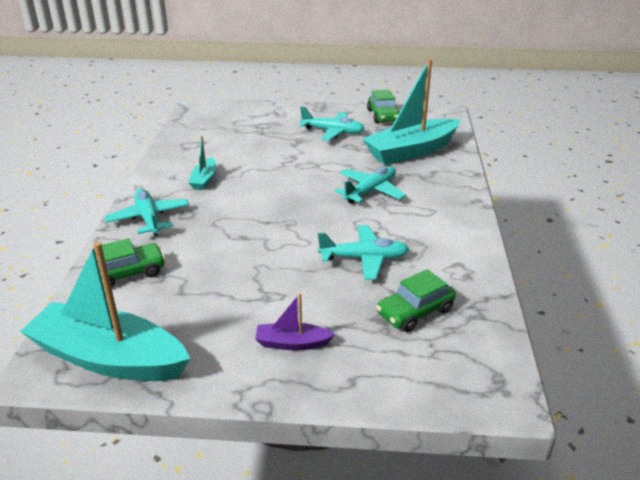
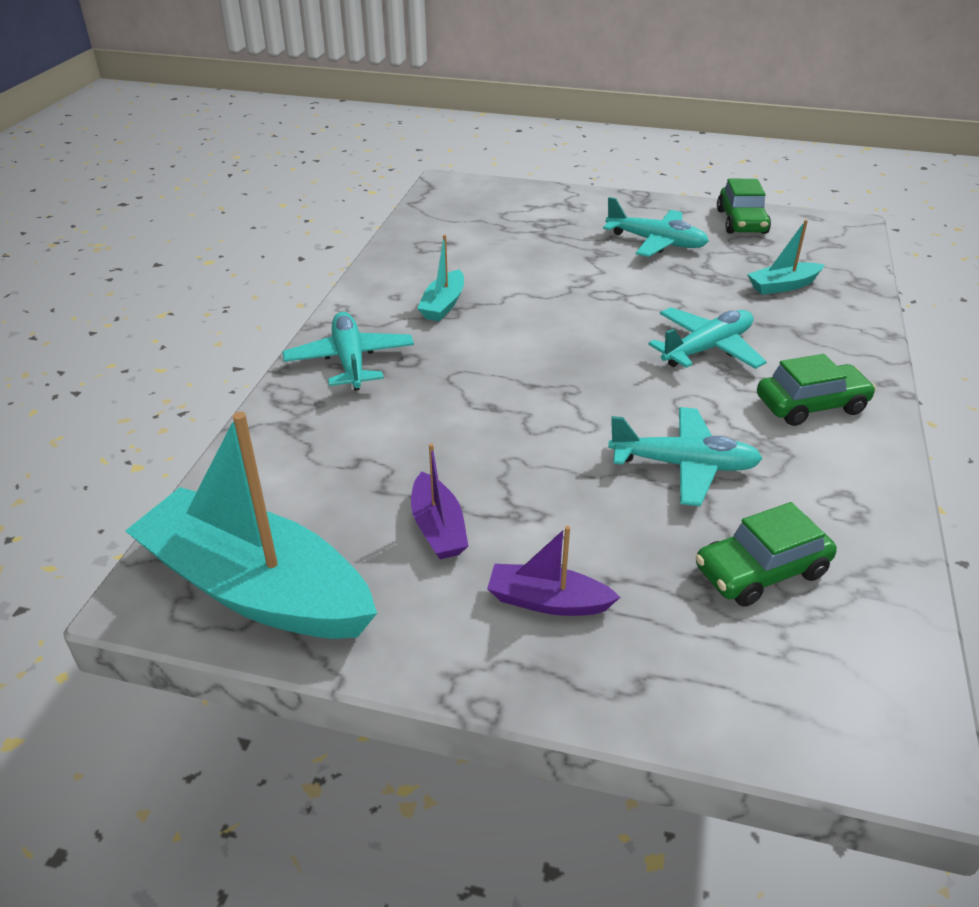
camera: 10 degrees right, 5 degrees up
green car [85,238,165,288] -> green car moved to [757,354,876,426]
turquoise boat [363,59,460,165] -> turquoise boat [747,220,825,295], size x0.46
none -> purple boat [411,443,468,559]

